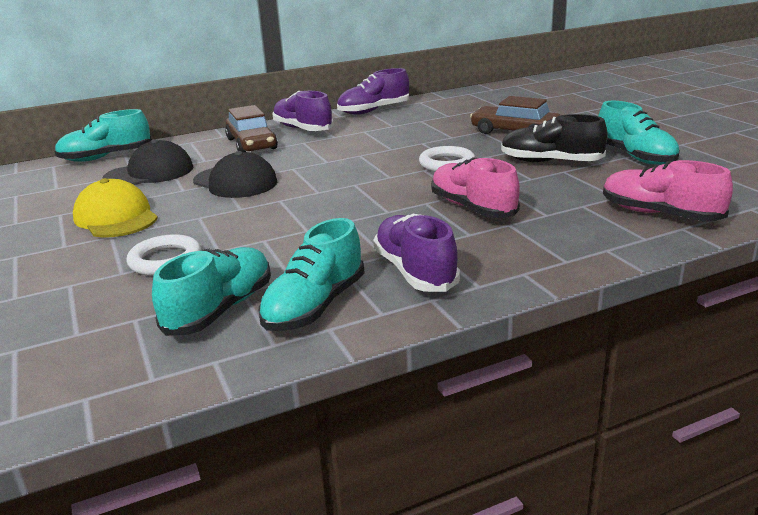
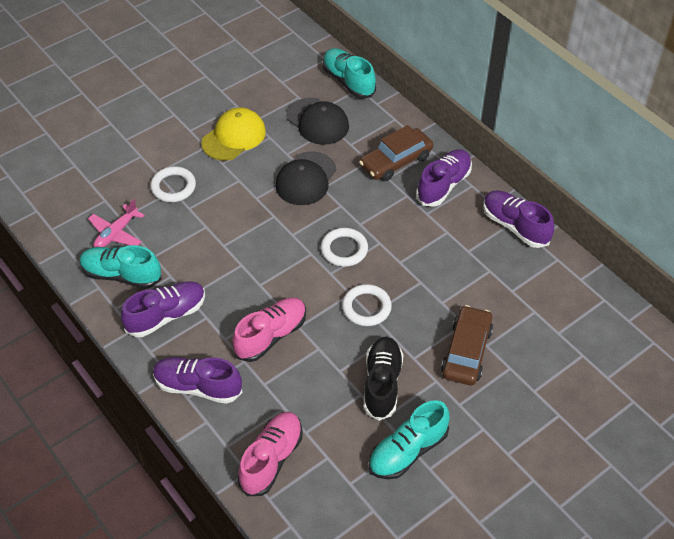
camera: 75 degrees right, 25 degrees up
turquoise shoe [152,247,271,336] -> pink plane [88,199,144,247]
none -> purple shoe [153,357,242,404]
none -> white ring [321,228,368,267]

